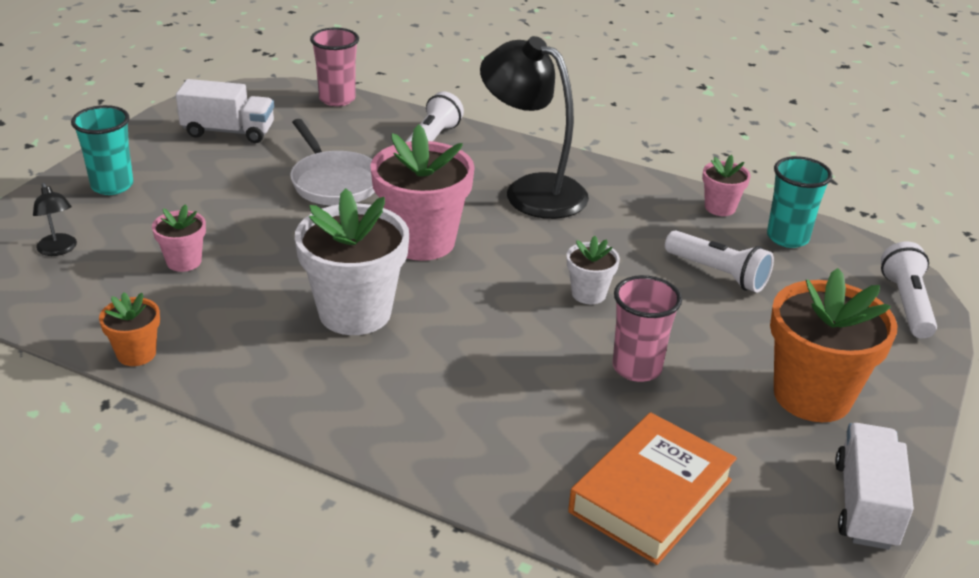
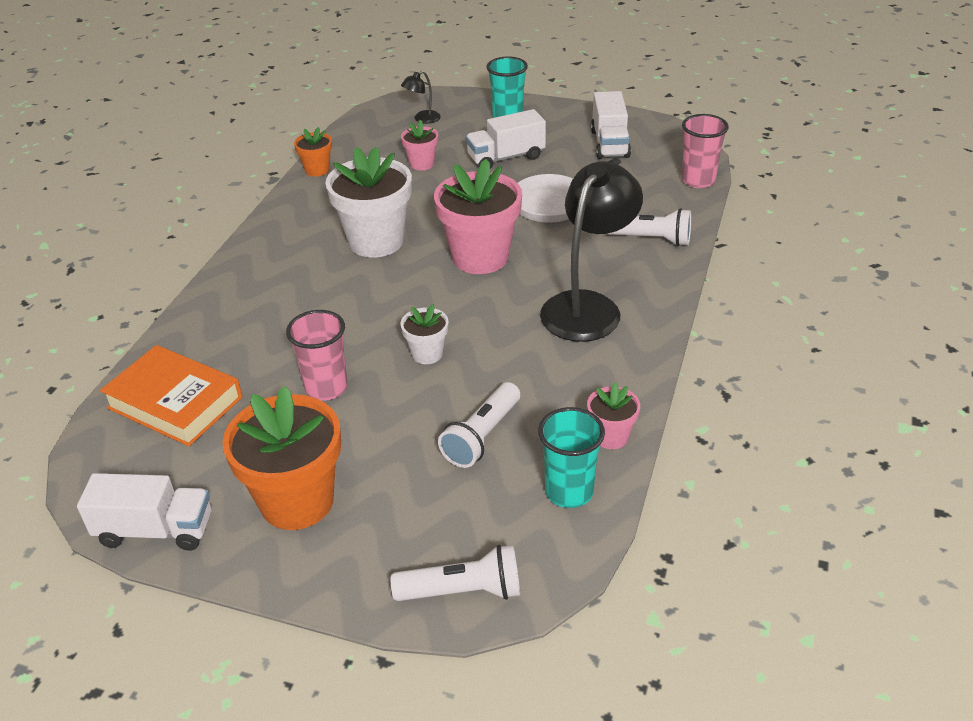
camera: 85 degrees right, 5 degrees up
none -> white truck [466,109,546,169]

